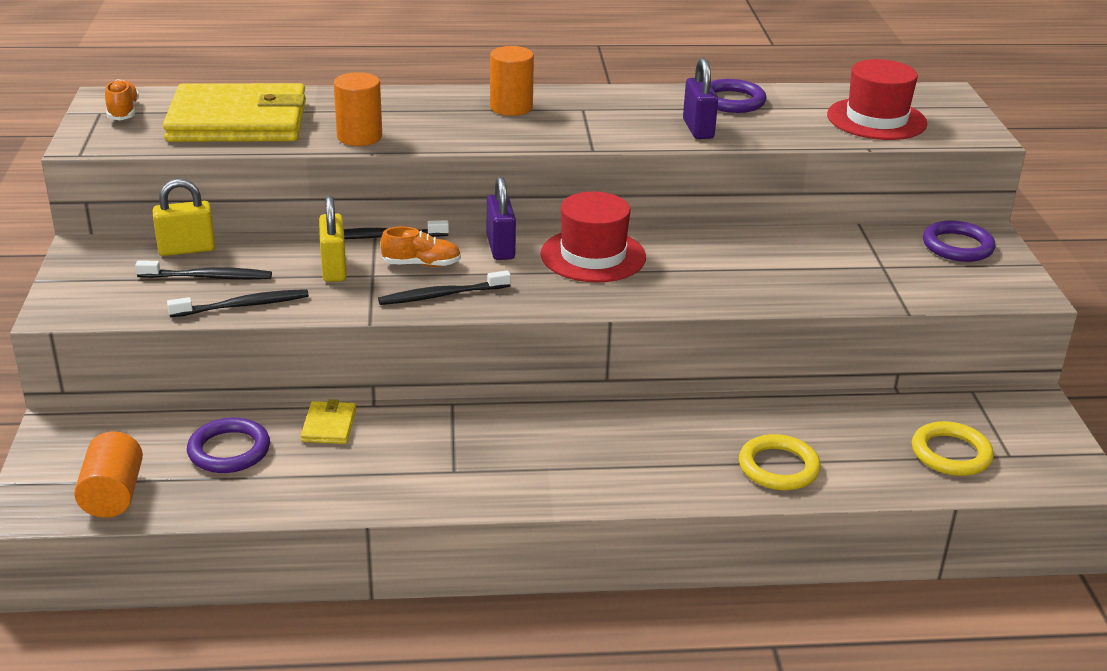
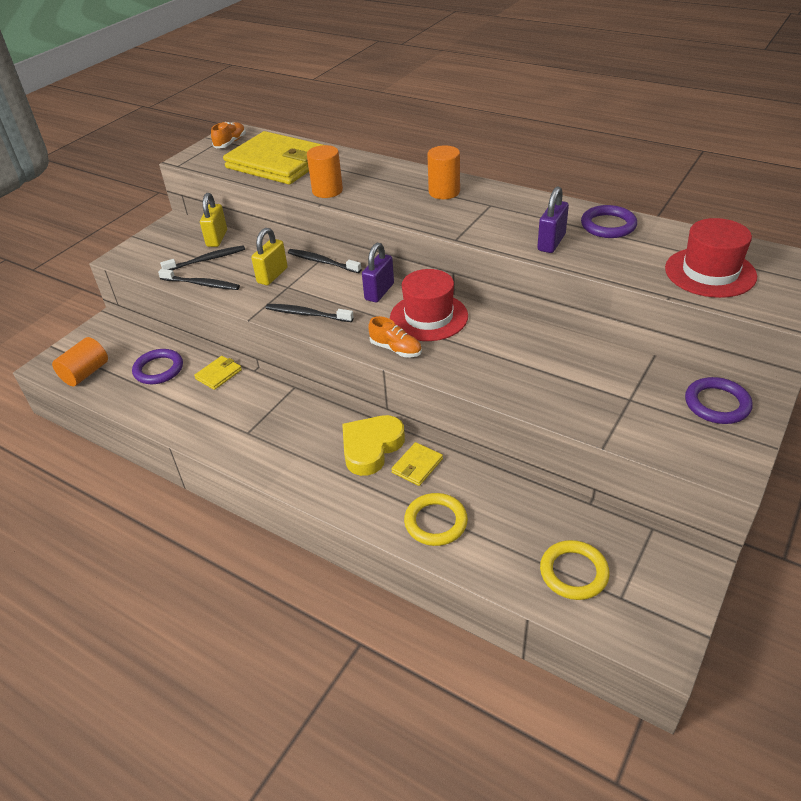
camera: 40 degrees right, 10 degrees up
black toothbrush [135,260,272,279] -> black toothbrush turned 60 degrees counterclockwise [160,245,245,270]
yellow padlock [153,179,215,256] -> yellow padlock turned 75 degrees clockwise [200,193,227,247]
orange shoe [380,226,461,267] -> orange shoe moved to [368,316,422,357]
none -> yellow heart [342,415,405,476]
none -> yellow wallet [391,442,443,486]

